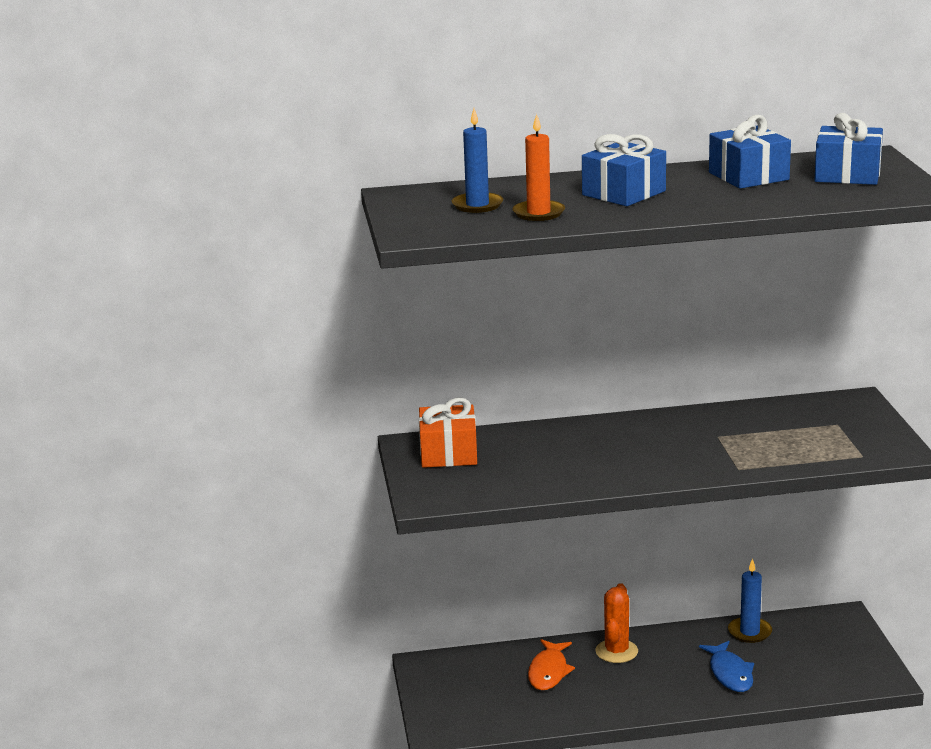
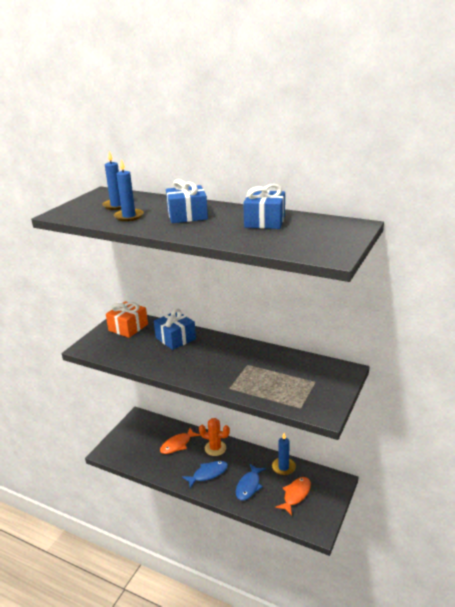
camera: 35 degrees right, 5 degrees up
orange candle [512,114,565,221] -> blue candle [114,159,144,221]
orange cactus [596,583,638,663] -> orange cactus turned 60 degrees clockwise [199,418,230,456]
blue gift [814,113,883,185] -> blue gift moved to [154,308,196,350]
none -> blue fish [182,461,228,488]
none -> orange fish [275,477,311,516]

